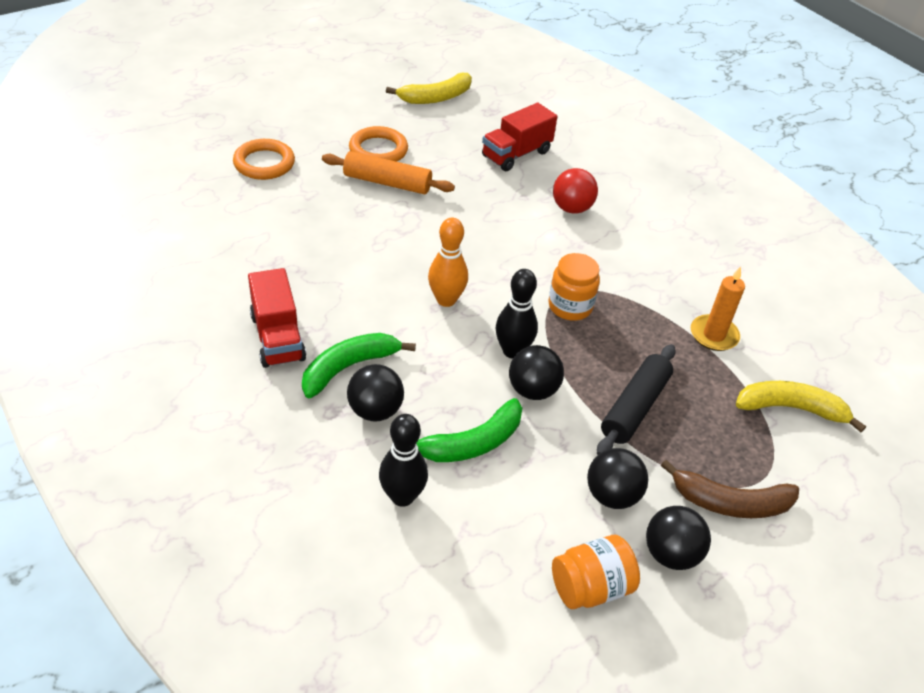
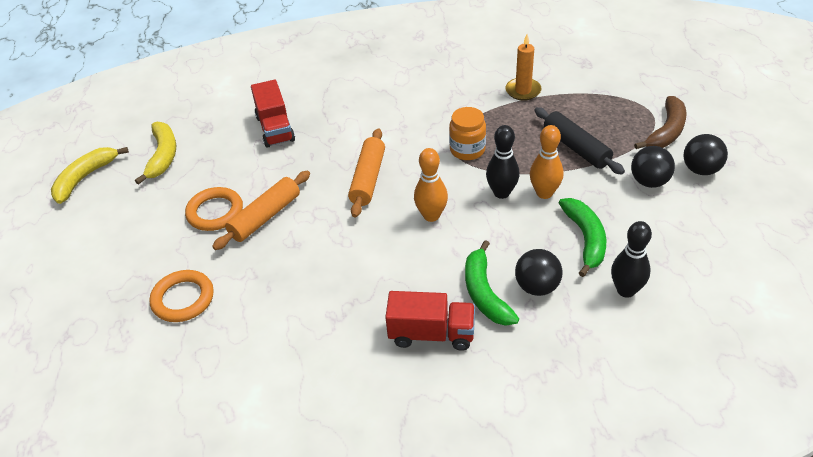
camera: 60 degrees left, 0 degrees up
black ball [509,345,564,400] -> orange bowling pin [530,125,563,199]
orange jar [552,535,640,609] -> none
red ball [553,168,598,214] -> none
yellow banana [736,381,866,432] -> yellow banana moved to [51,147,129,204]
none -> orange rolling pin [348,128,385,217]

